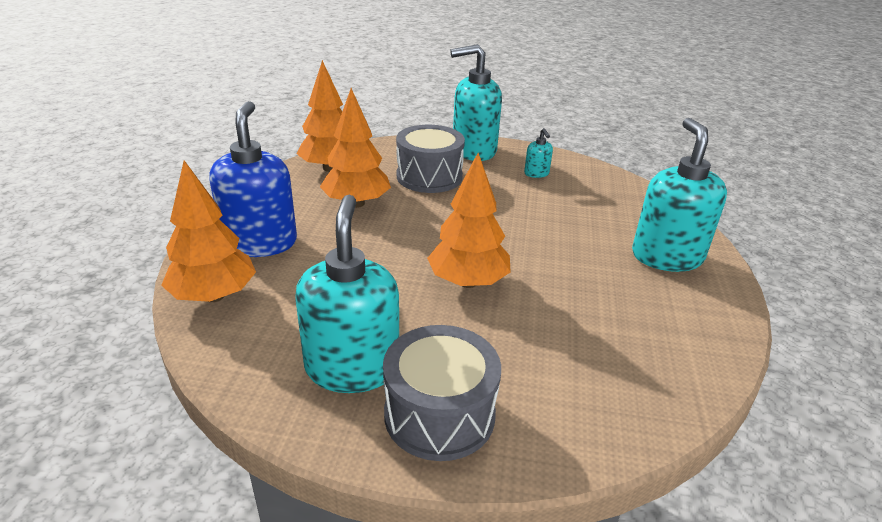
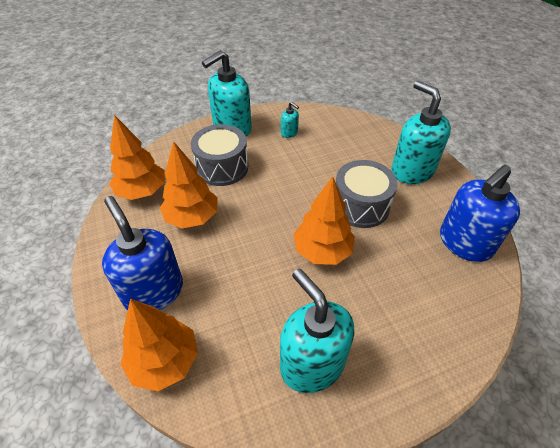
camera: 30 degrees left, 15 degrees up
grey drum [383,325,501,461] -> grey drum moved to [336,160,398,228]
none -> blue soap dispenser [440,165,520,262]

